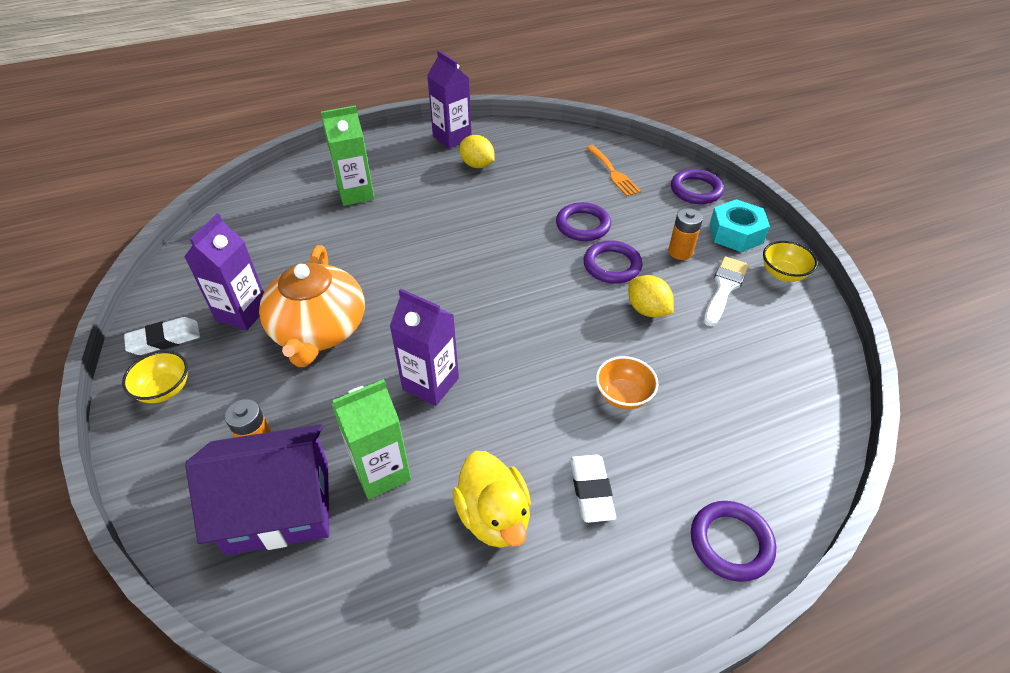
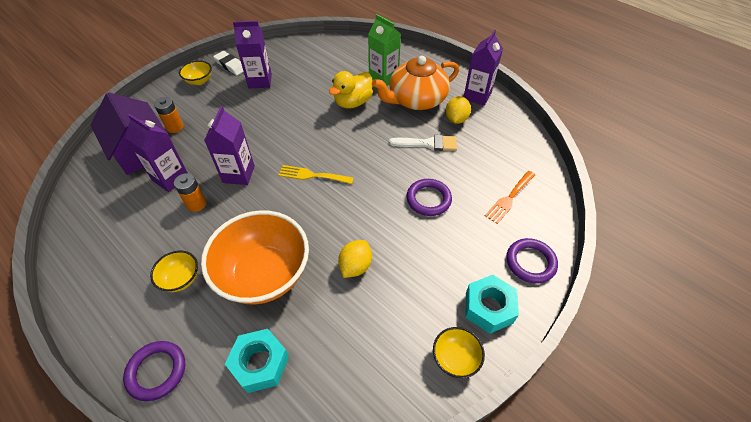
camera: 65 degrees right, 5 degrees up
orange teapot [259,245,365,367] -> orange teapot moved to [372,56,459,110]
green carton [332,379,411,499] -> purple carton [125,114,188,192]
yellow duck [453,451,531,548] -> yellow duck moved to [329,71,373,109]
white eraser [570,454,616,523] -> yellow bowl [150,251,198,292]
purple ring [583,241,643,283] -> none
orange bowl [596,356,658,409] -> orange bowl [201,210,309,304], size x2.23
orange battery [668,208,703,260] -> orange battery moved to [174,173,206,212]
white brush [704,256,749,326] -> white brush moved to [389,135,457,151]
none -> turquoise nut [225,329,289,393]
none -> yellow fork [278,165,354,184]

